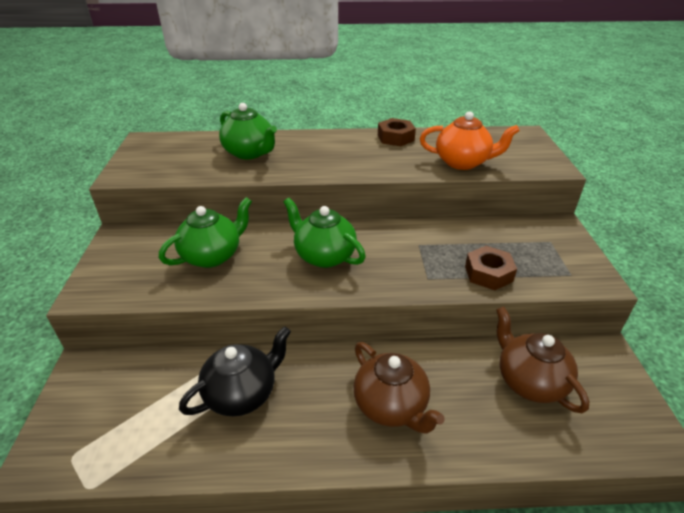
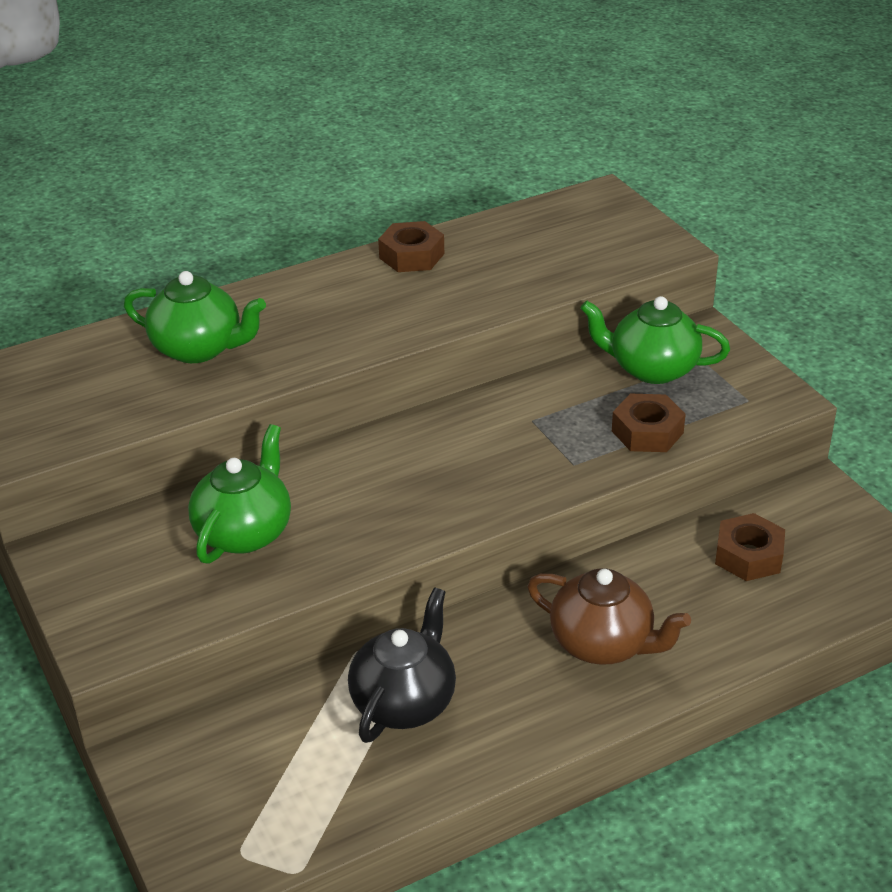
camera: 25 degrees left, 0 degrees up
green teapot [283,198,366,268] -> green teapot moved to [580,296,730,384]
orange teapot [420,111,520,170] -> none
brown teapot [496,306,589,413] -> brown nut [715,513,785,581]

